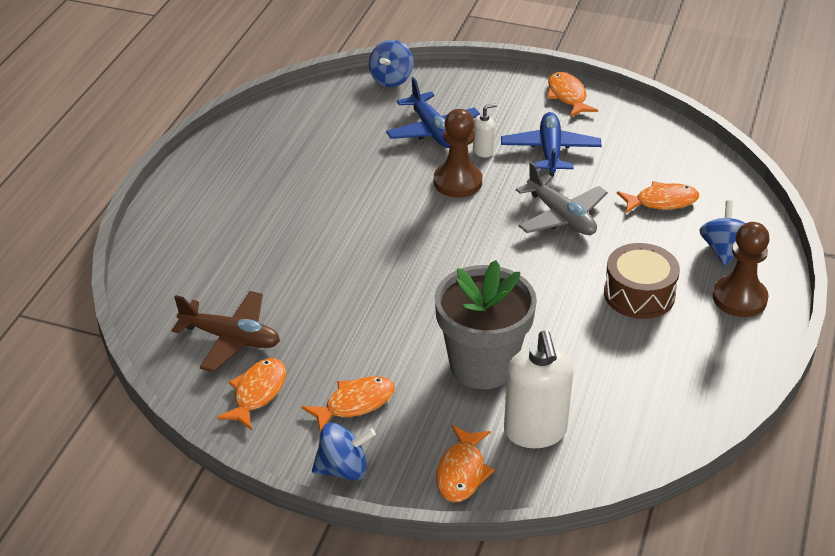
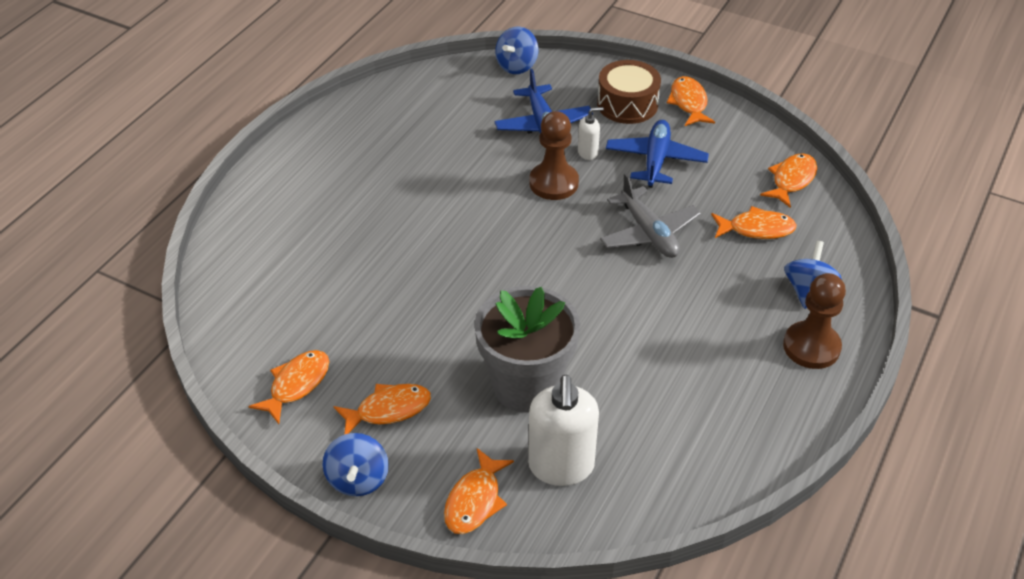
camera: 10 degrees right, 5 degrees up
brown plane [172,291,280,372] -> none
blue spinning top [312,423,376,480] -> blue spinning top turned 90 degrees clockwise [322,433,389,496]
brown drum [604,243,680,319] -> brown drum moved to [597,60,661,124]
none -> orange fish [760,153,817,208]

